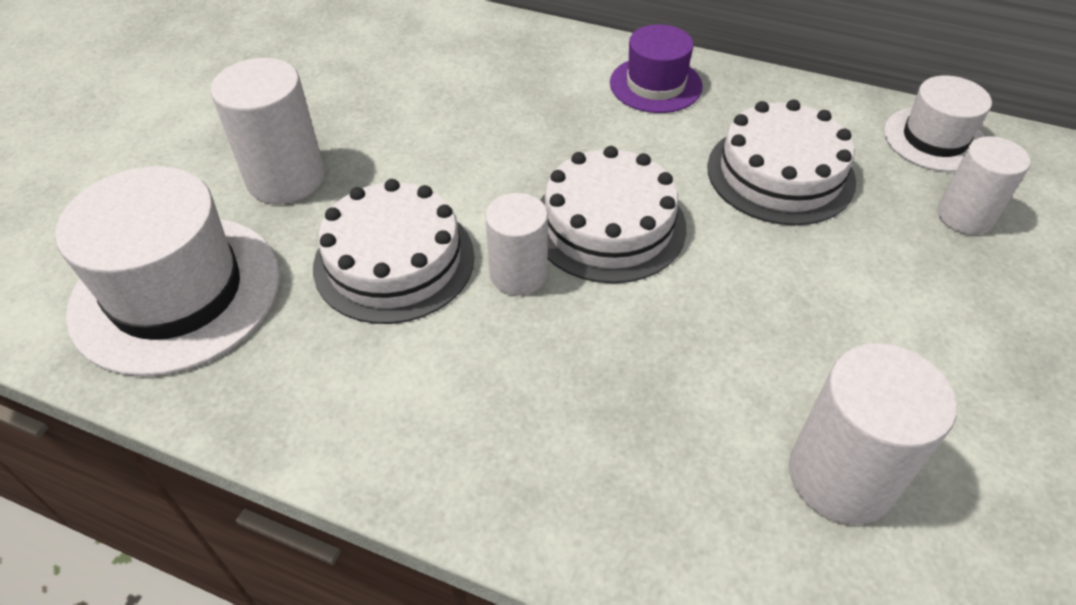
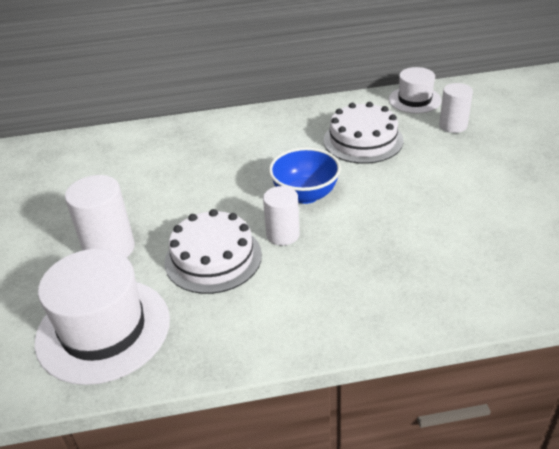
camera: 30 degrees left, 10 degrees down
white cake [540,146,687,283] -> blue bowl [269,147,341,204]
purple hat [610,24,703,113] -> none
white cylinder [789,343,957,525] -> none

